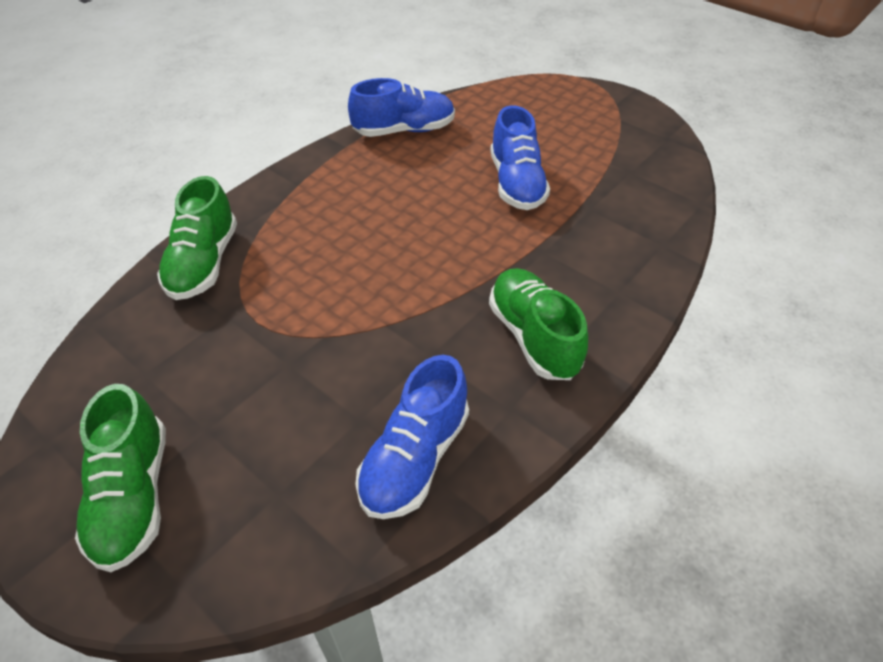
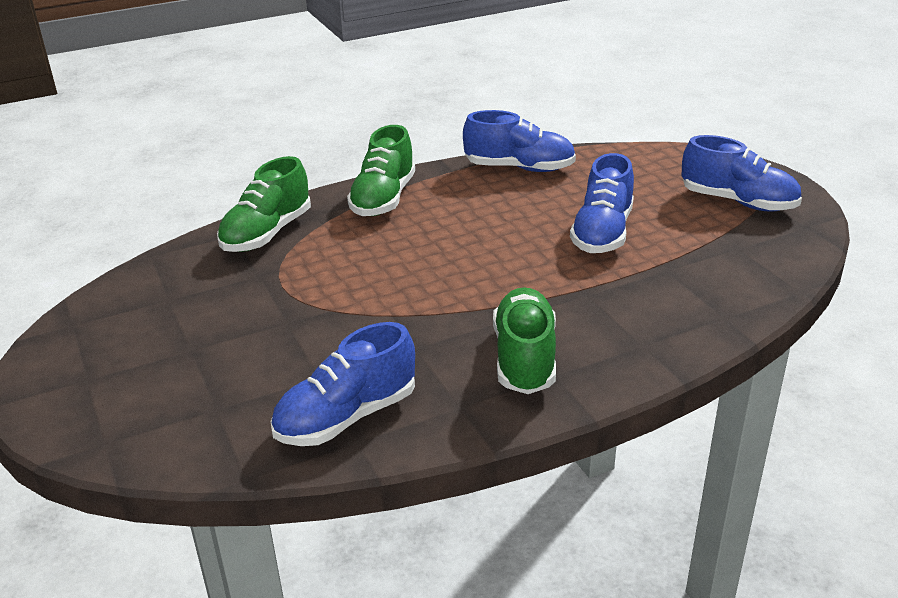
camera: 25 degrees right, 15 degrees down
green shoe [75,384,166,572] -> green shoe moved to [347,125,415,216]
none -> blue shoe [681,135,802,212]

